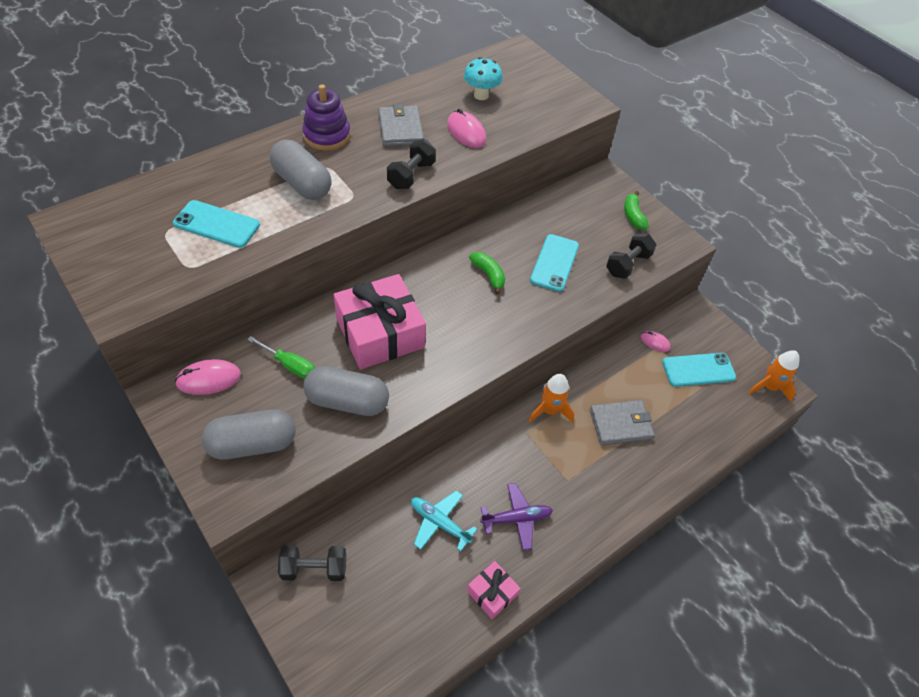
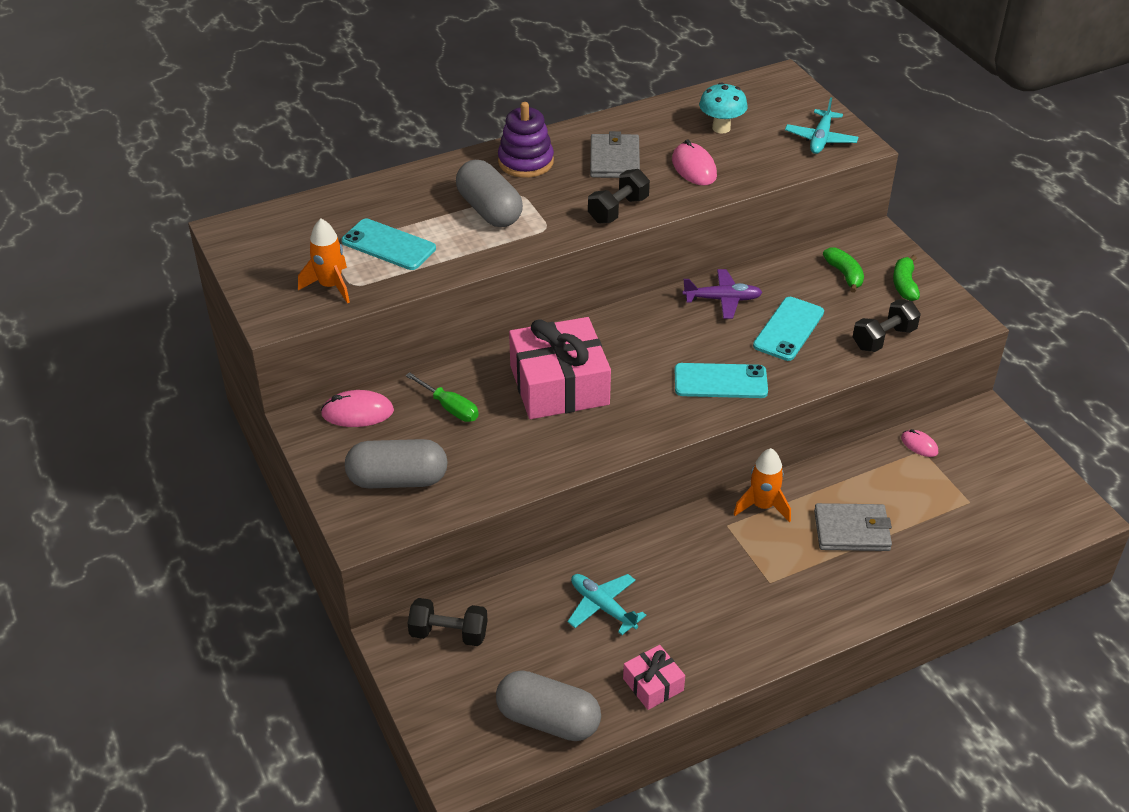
camera: 15 degrees right, 10 degrees down
grey capsule [303,366,389,416] -> grey capsule moved to [496,670,601,741]
green banana [469,252,505,294] -> green banana moved to [823,248,864,293]
purple plane [480,483,553,550] -> purple plane moved to [682,269,763,319]
turquoise phone [662,353,736,387] -> turquoise phone moved to [675,363,768,398]
orange rocket [748,350,800,402] -> orange rocket moved to [298,219,350,303]
none -> turquoise plane [785,97,858,154]

